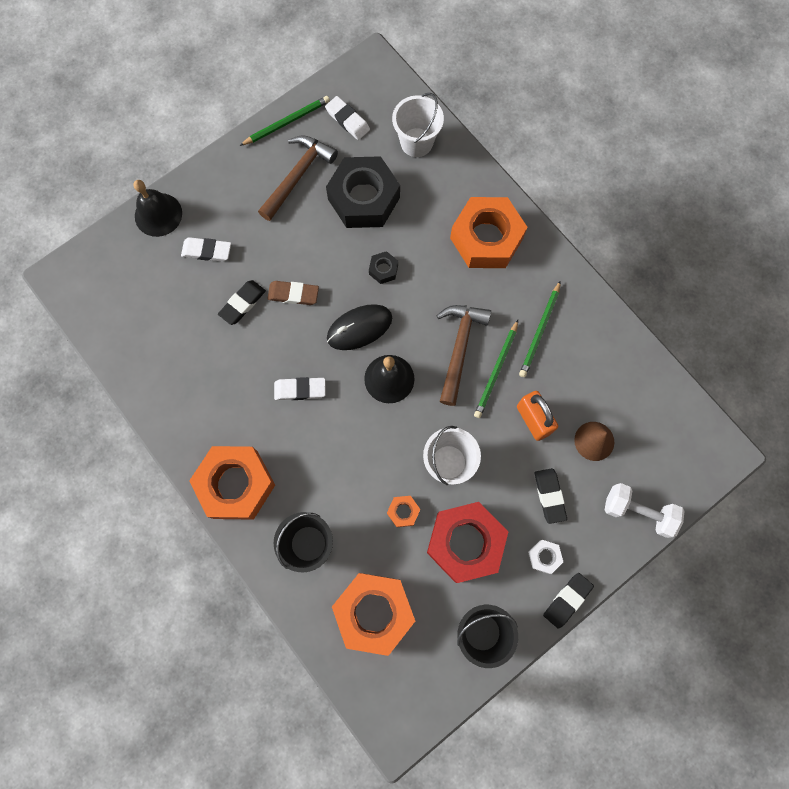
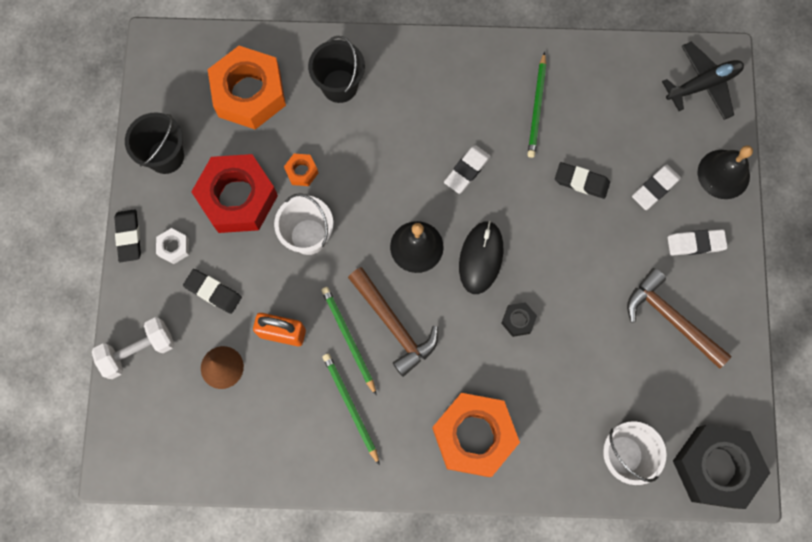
camera: 130 degrees right, 0 degrees up
orange nut [189,446,275,520] -> none
black eraser [218,280,266,325] -> black eraser turned 60 degrees counterclockwise [555,162,610,199]
green pencil [240,96,330,146] -> green pencil moved to [527,52,546,158]
brown hammer [258,135,338,221] -> brown hammer turned 150 degrees clockwise [627,268,731,369]
brown eraser [267,281,319,305] -> none
white eraser [325,96,370,140] -> white eraser moved to [668,229,728,255]
black nut [326,156,400,228] -> black nut moved to [673,425,770,509]
none -> black plane [662,42,744,120]

